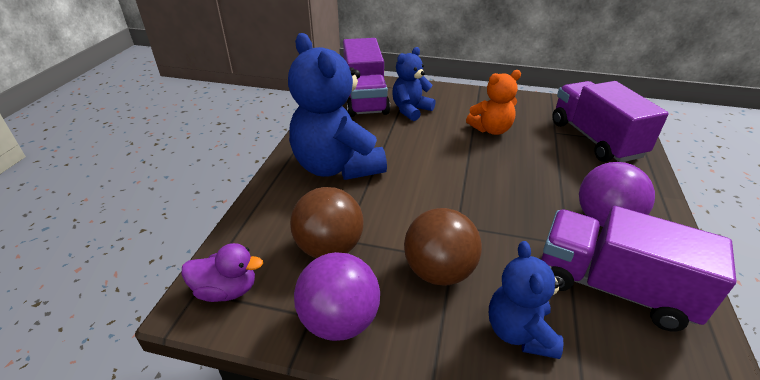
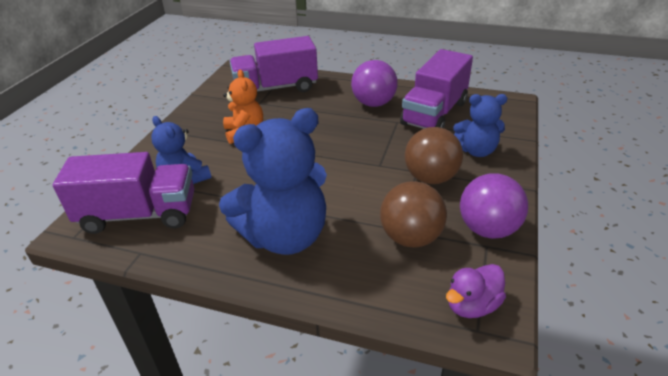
camera: 85 degrees left, 0 degrees up
purple duck [181,243,263,302] -> purple duck turned 135 degrees counterclockwise [446,264,506,318]

